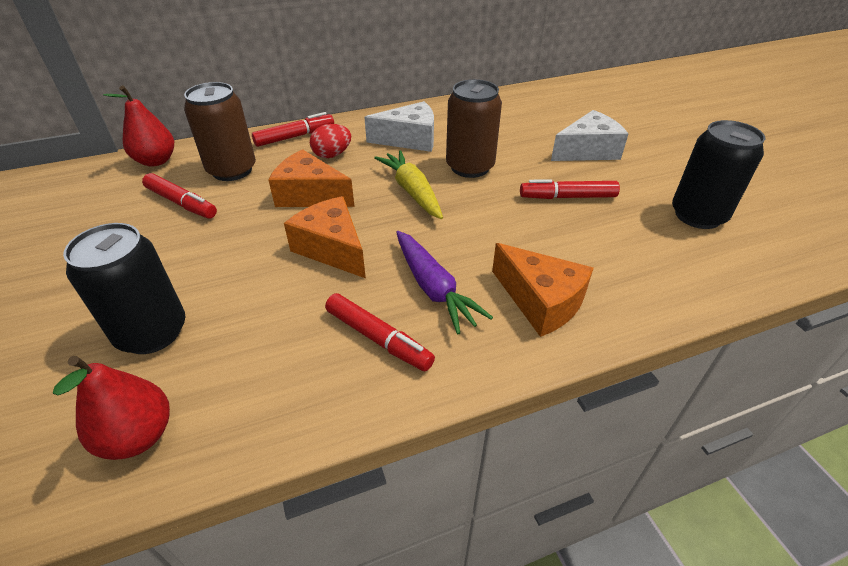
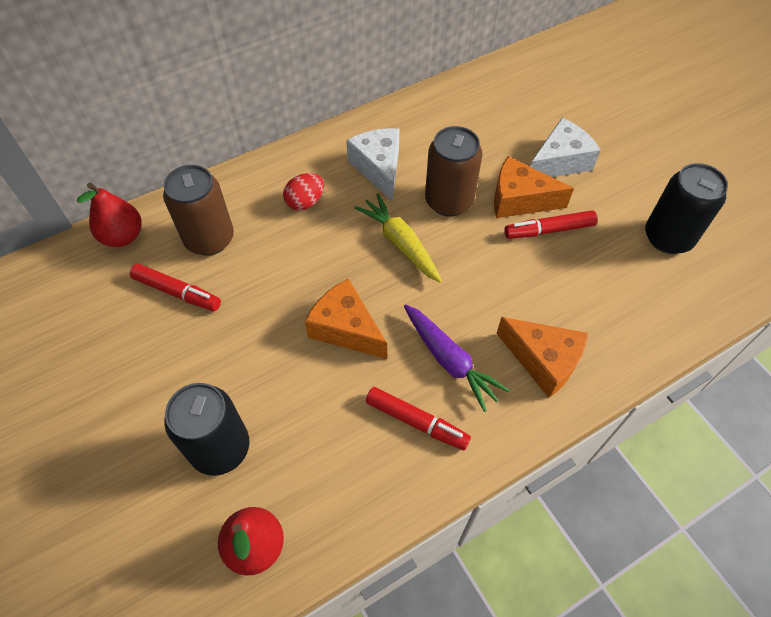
camera: 10 degrees left, 15 degrees up
red marker [252,112,334,147] -> none
orange cheese [268,149,355,207] -> orange cheese moved to [494,156,574,218]
white cheese [364,101,434,152] -> white cheese turned 90 degrees counterclockwise [346,128,399,202]

